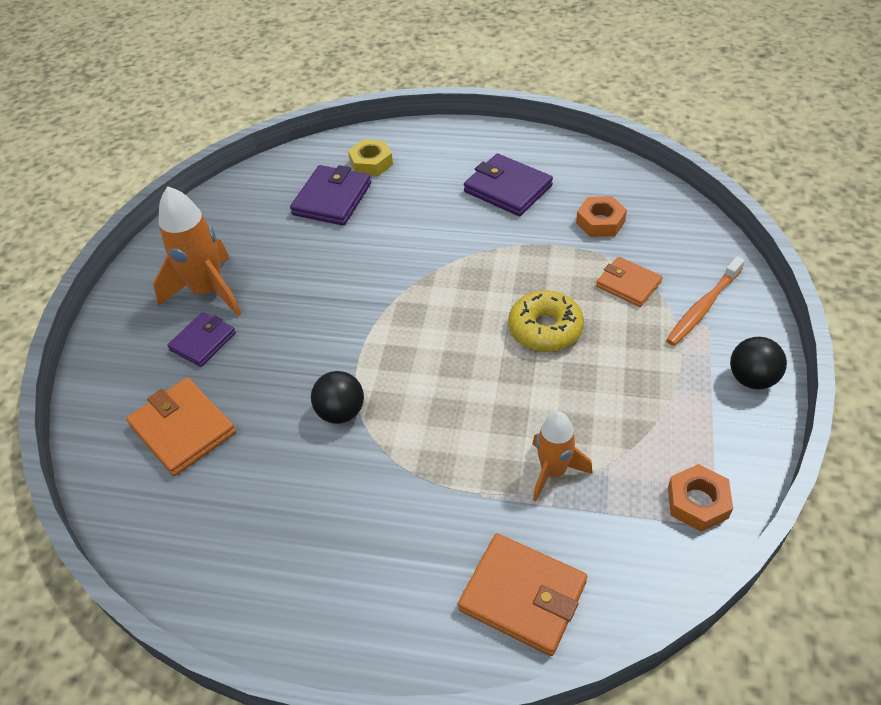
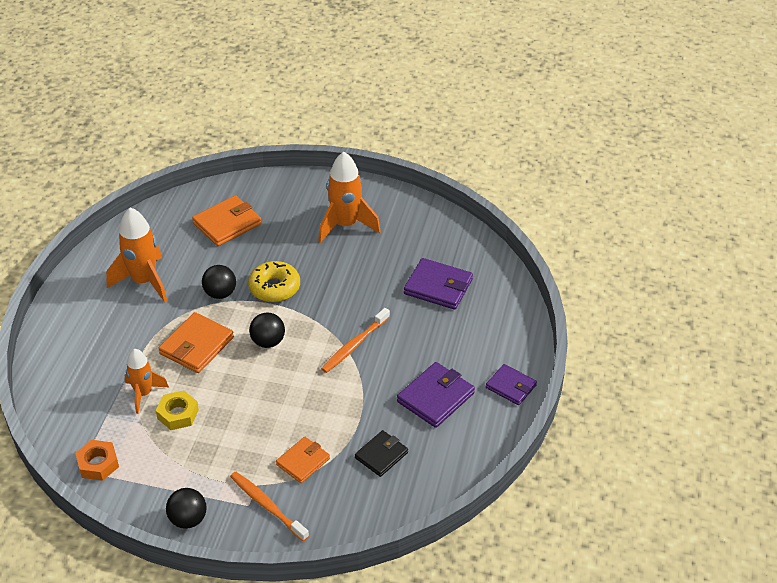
camera: 90 degrees right, 5 degrees down
purple wallet [167,312,236,367] -> purple wallet moved to [486,364,537,405]
yellow nut [348,139,393,176] -> yellow nut moved to [156,390,199,430]
orange wallet [458,533,587,656] -> orange wallet moved to [158,312,234,373]
yellow donut [508,290,584,352] -> yellow donut moved to [248,261,300,302]
orange nut [576,196,627,237] -> black wallet [355,430,408,477]
none -> orange rocket [106,207,167,303]
none -> black ball [249,313,285,348]
none -> orange toothbrush [321,308,390,373]

